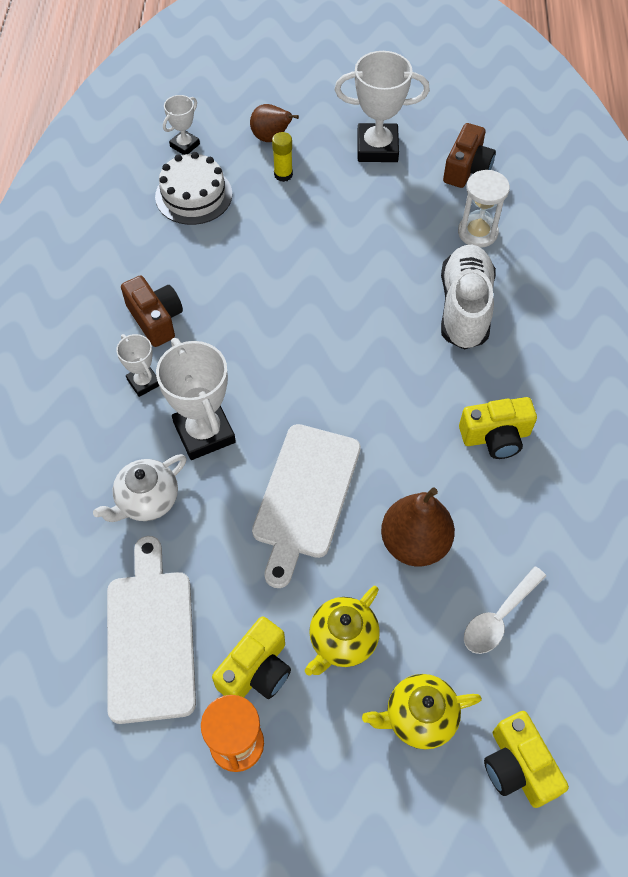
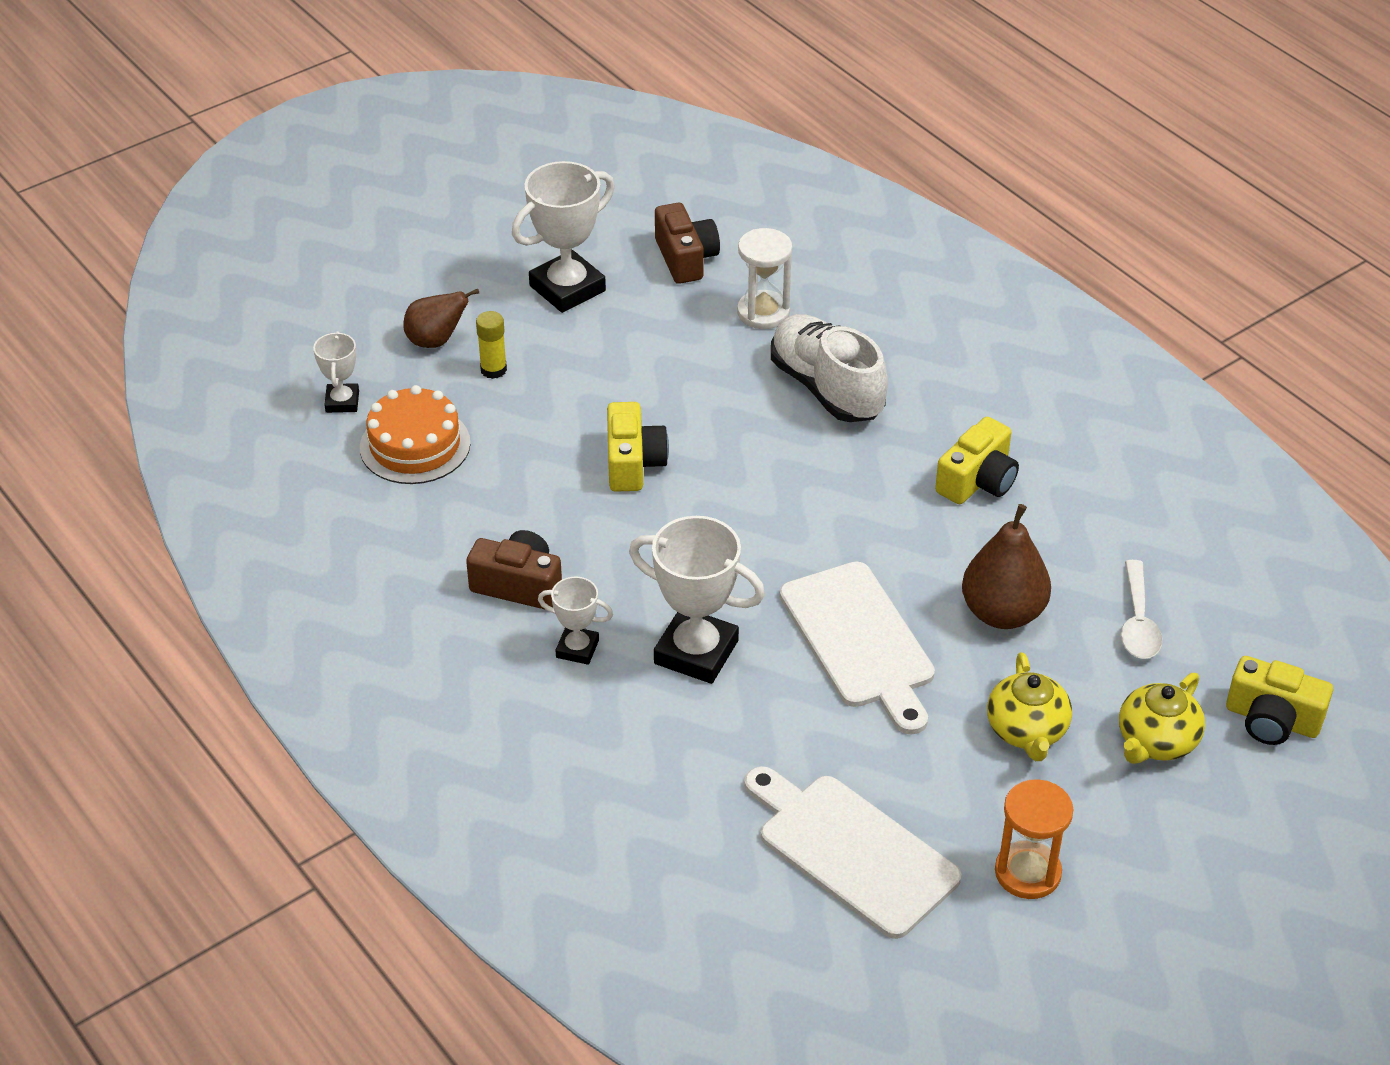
camera: 40 degrees left, 15 degrees down
white teapot [93,454,187,522] -> none
white cake [155,152,232,225] -> orange cake [360,385,470,484]
yellow camera [212,616,291,699] -> yellow camera moved to [607,402,669,492]

